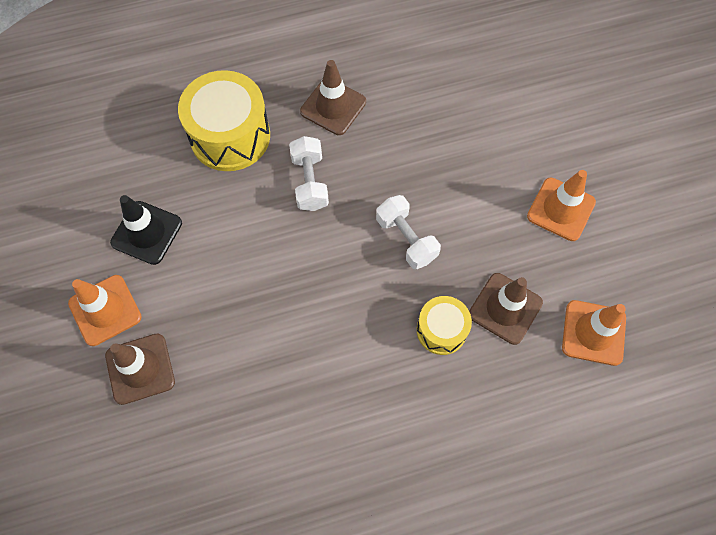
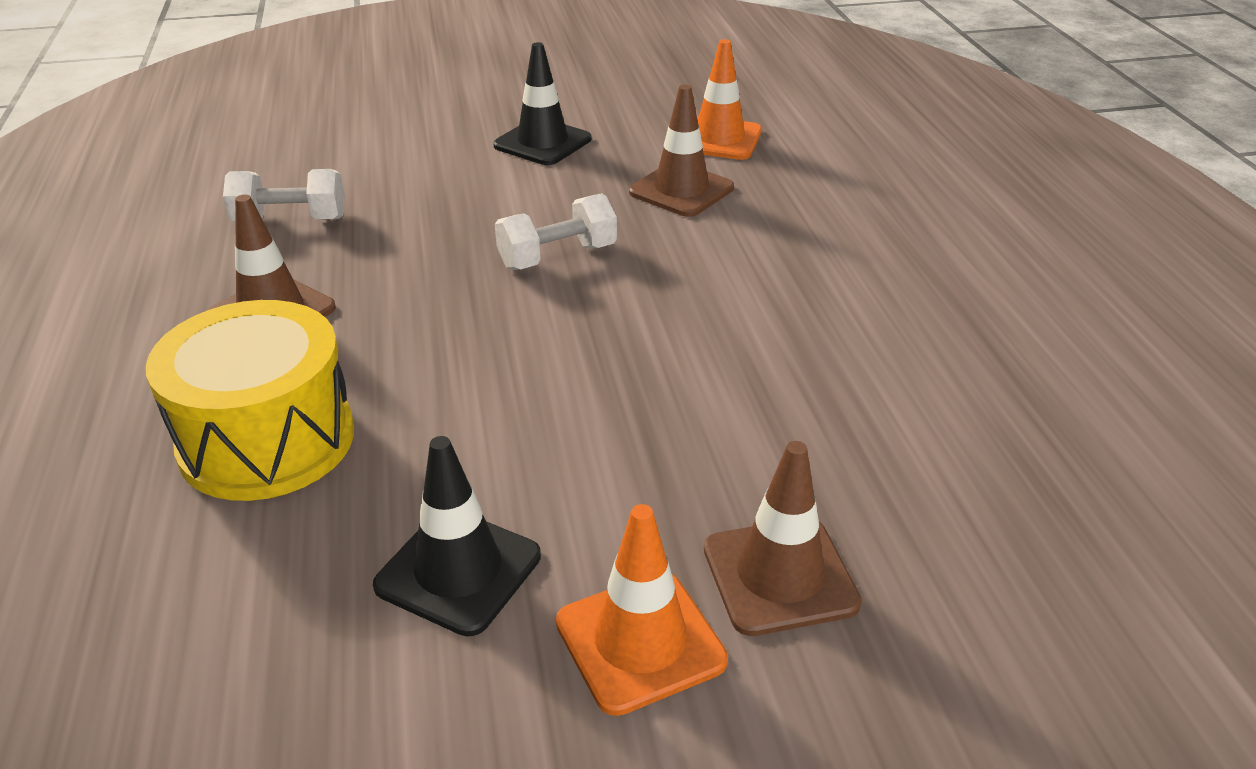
camera: 85 degrees left, 30 degrees down
white dumbbell [289,136,329,211] -> white dumbbell moved to [223,169,345,222]
yellow drum [417,296,472,355] -> none
orange traffic cone [527,170,596,241] -> black traffic cone [493,42,591,165]

